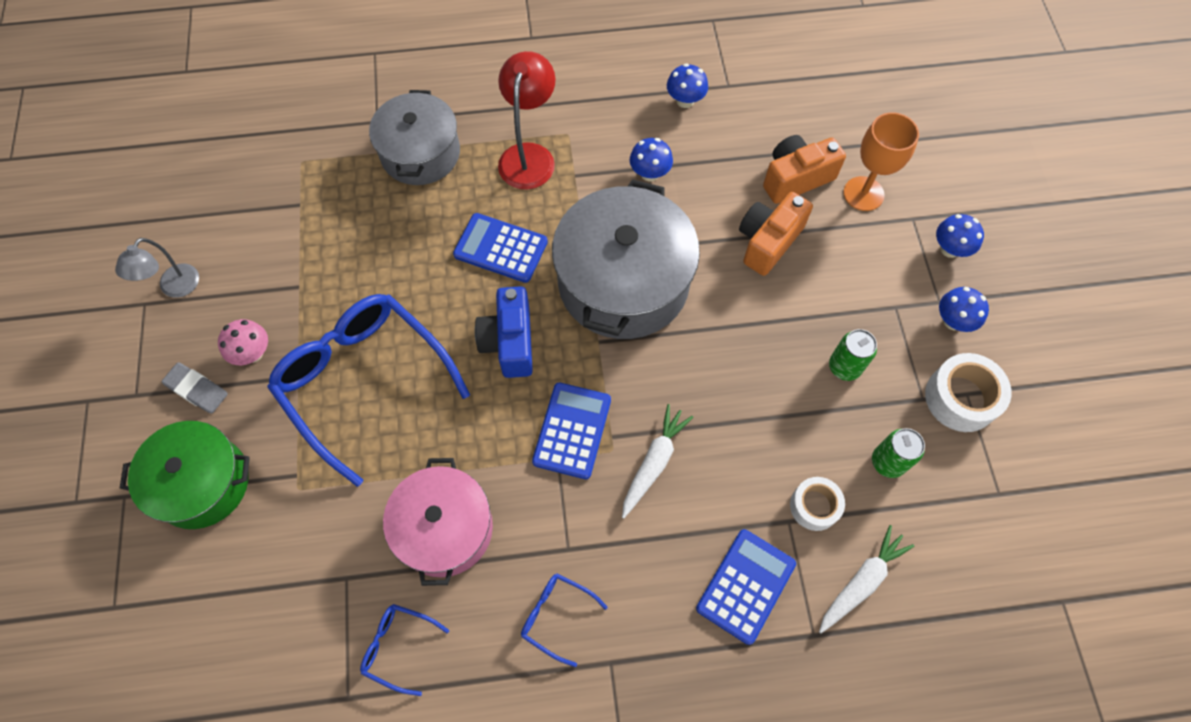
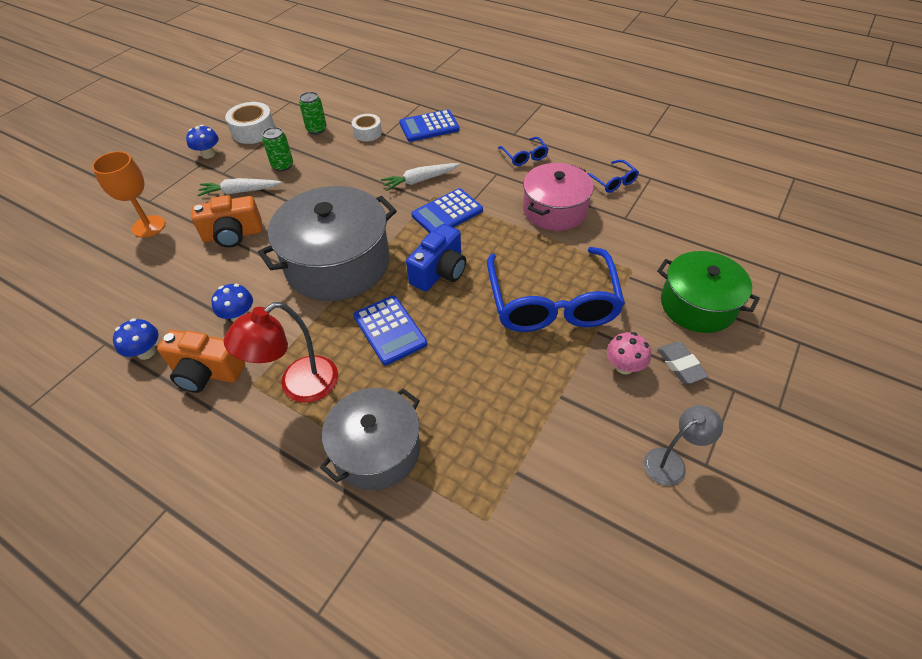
camera: 140 degrees left, 15 degrees down
orange camera [763,135,846,204] -> orange camera moved to [157,330,245,393]
white carrot [819,525,915,633] -> white carrot moved to [198,178,282,196]
blue mushroom [936,214,984,258] -> none

